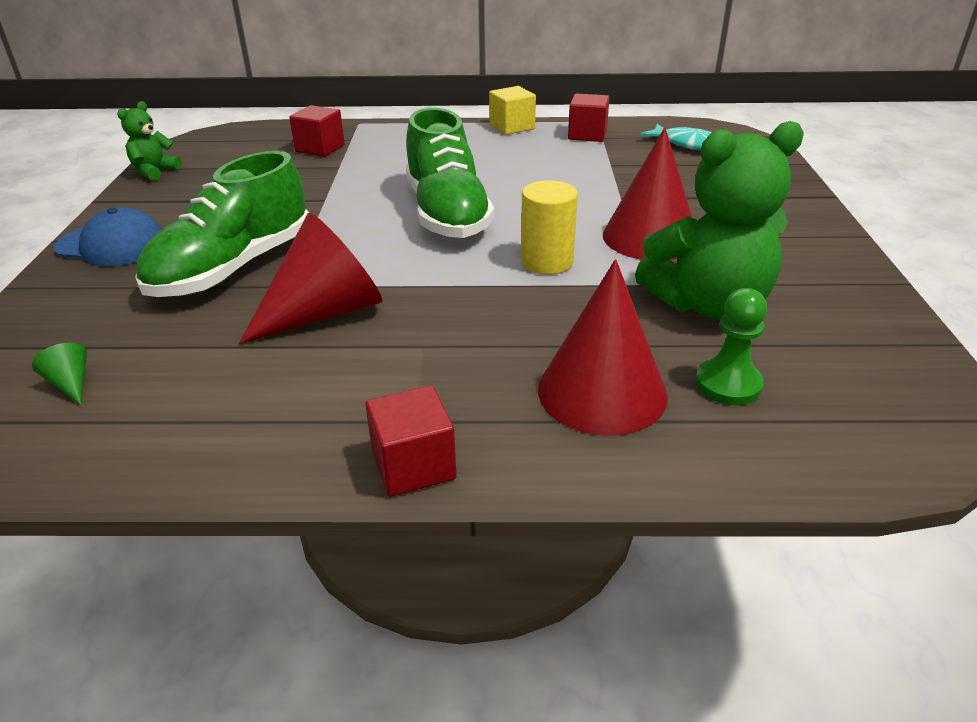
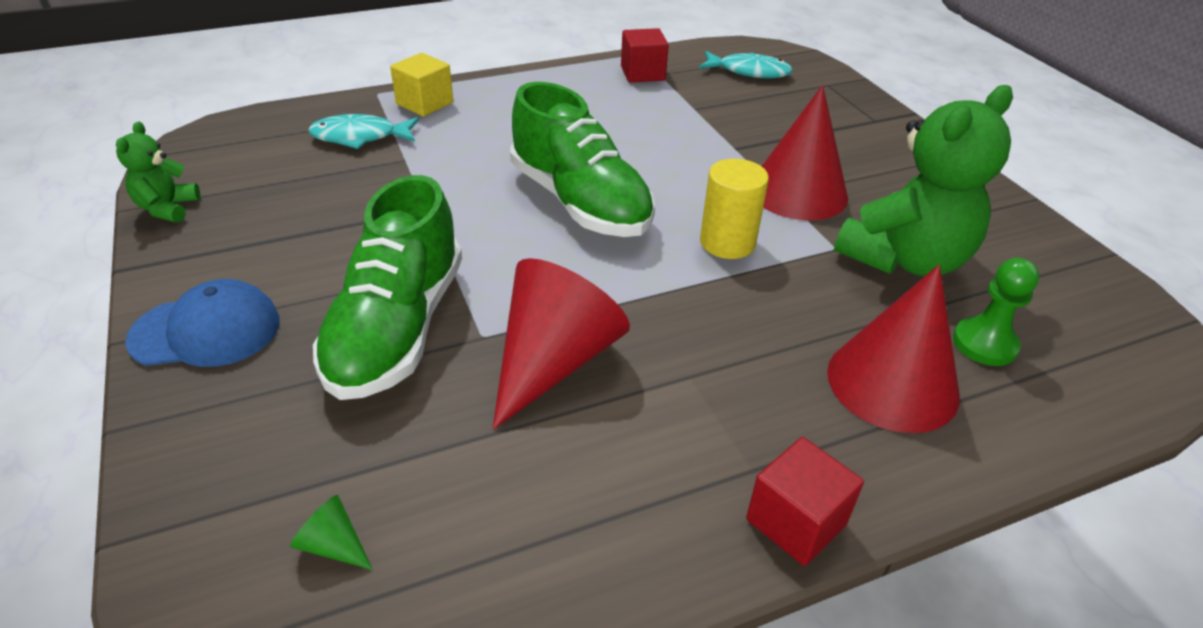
camera: 25 degrees left, 5 degrees up
red cube [289,105,345,157] -> turquoise fish [308,114,419,149]
yellow cube [489,86,536,135] -> yellow cube moved to [390,53,453,117]

